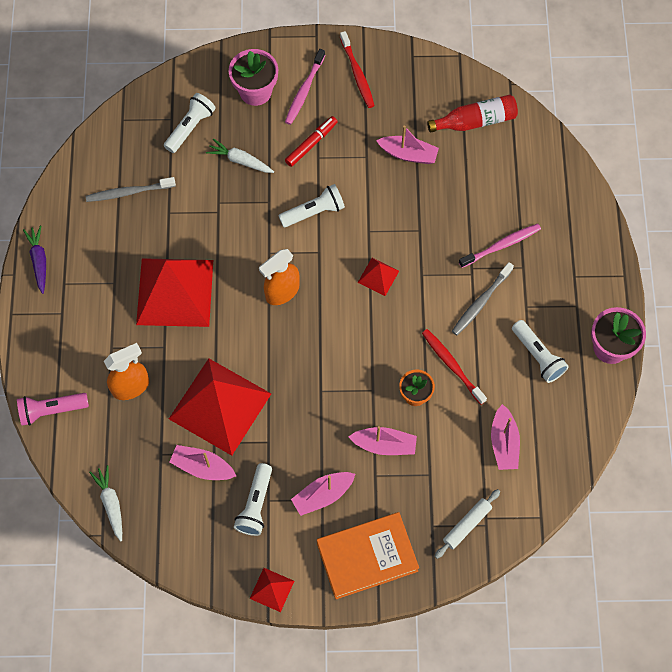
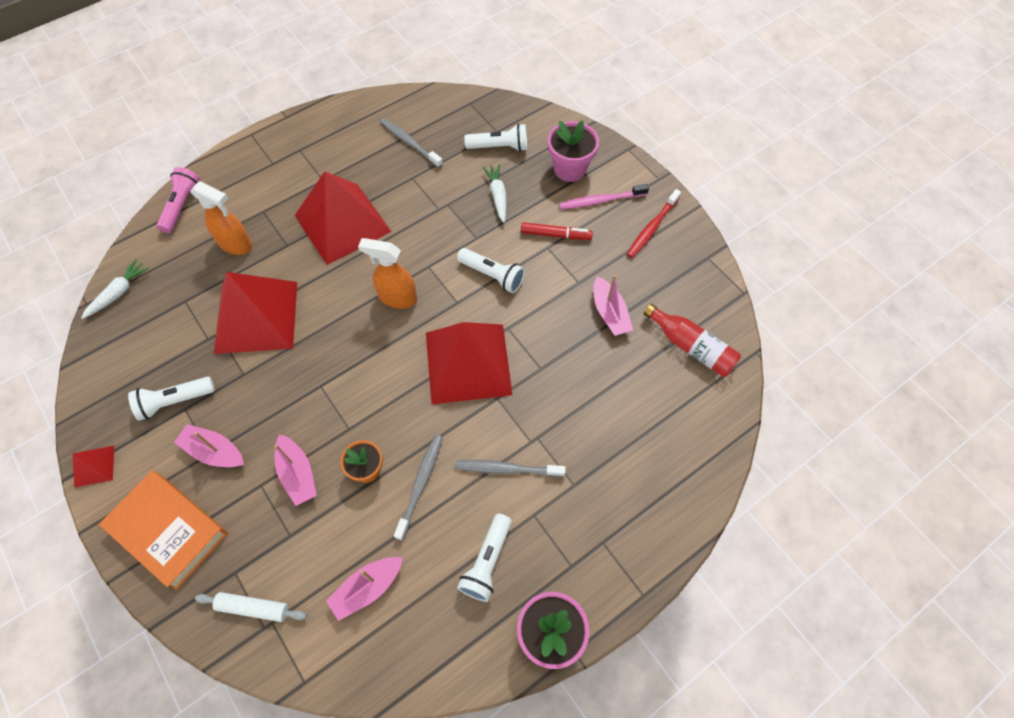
camera: 55 degrees right, 5 degrees down
pink flashlight [17,393,89,426] -> pink flashlight turned 60 degrees clockwise [157,167,201,233]
purple carrot [23,226,46,294] -> none
pink boat [170,445,236,480] -> none
red pyramid [358,258,399,296] -> red pyramid [426,322,513,404], size x2.31
red toothbrush [422,329,487,405] -> grey toothbrush [394,435,443,540]
pink toothbrush [459,224,541,268] -> none

